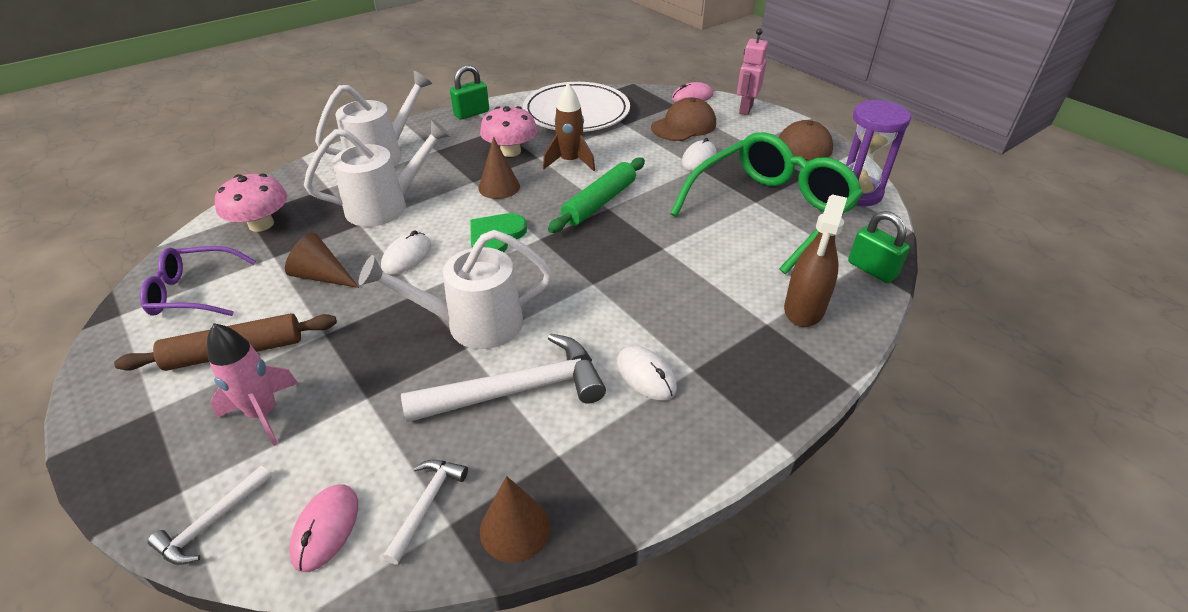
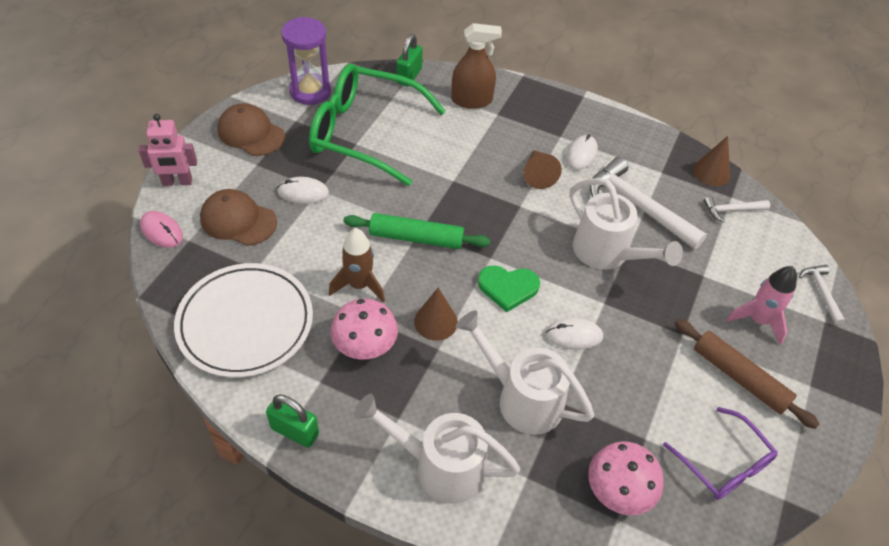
camera: 120 degrees left, 10 degrees up
white hammer [148,466,272,565] -> white hammer turned 105 degrees counterclockwise [799,265,845,325]
brown cone [285,233,359,288] -> brown cone moved to [523,150,562,189]
pink mouse [289,484,358,572] -> none

